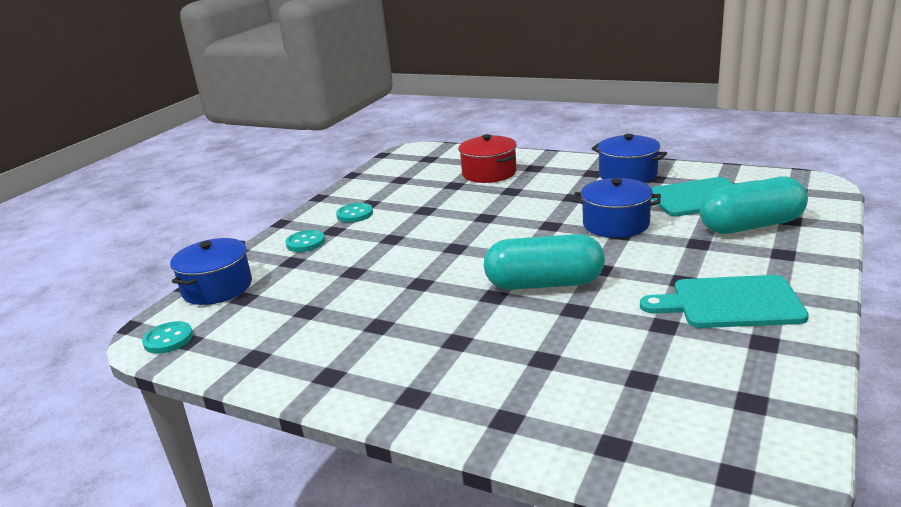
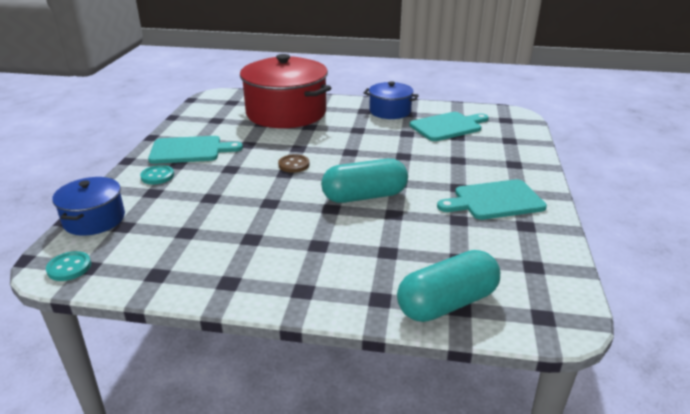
camera: 20 degrees left, 5 degrees up
turquoise button [336,203,373,223] -> turquoise cutting board [148,136,243,164]
red pot [458,134,517,183] -> red pot [240,54,331,128], size x1.91
blue pot [573,178,661,238] -> none
turquoise capsule [700,177,808,234] -> turquoise capsule moved to [397,250,500,322]
none -> brown button [278,154,309,173]

